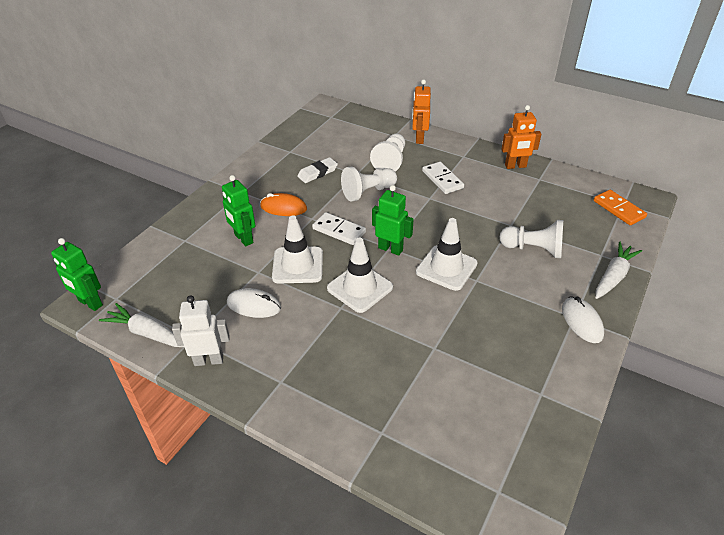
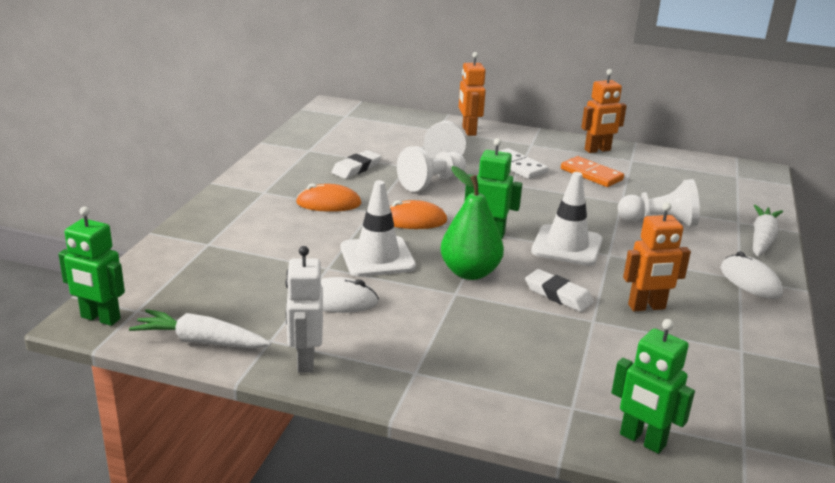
camera: 15 degrees left, 15 degrees down
white robot [172,295,230,366] -> white robot turned 75 degrees counterclockwise [285,246,323,373]
green robot [222,175,256,246] -> green robot moved to [612,319,695,454]
white domino [312,212,366,245] -> orange mouse [390,200,447,229]
white traffic cone [327,238,393,313] -> green pear [440,166,504,280]
orange domino [594,190,647,225] -> orange domino moved to [561,156,624,187]
none -> white eraser [525,269,594,312]
none -> orange robot [623,202,691,311]

